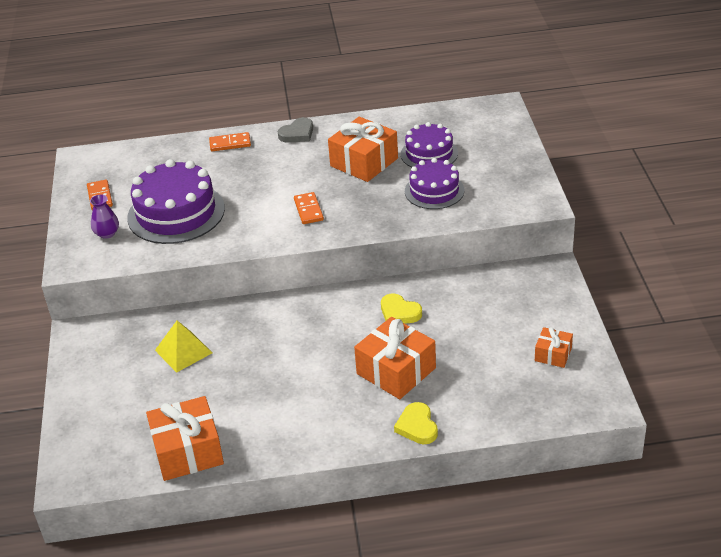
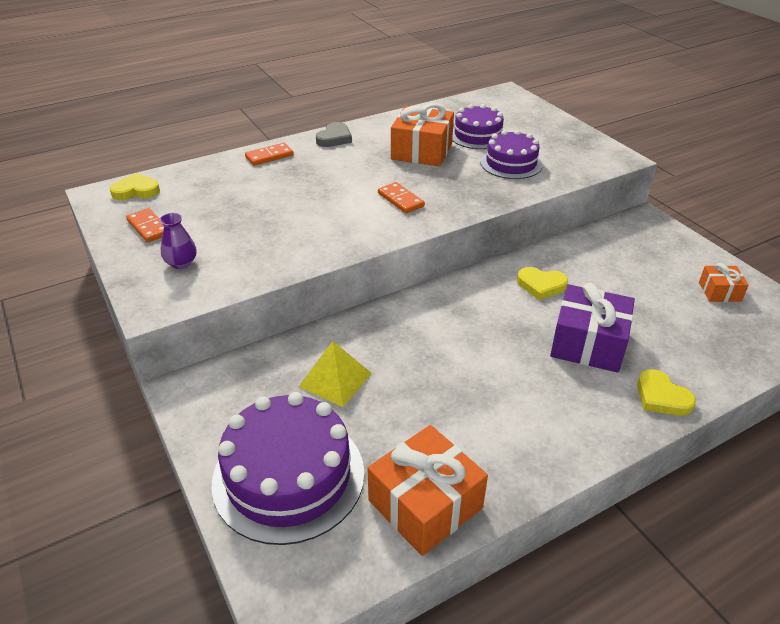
camera: 25 degrees left, 0 degrees up
purple cake [127,159,225,244] -> purple cake moved to [211,392,365,545]
orange gift [354,317,436,399] -> purple gift [550,283,635,373]
none -> yellow heart [110,173,160,200]

